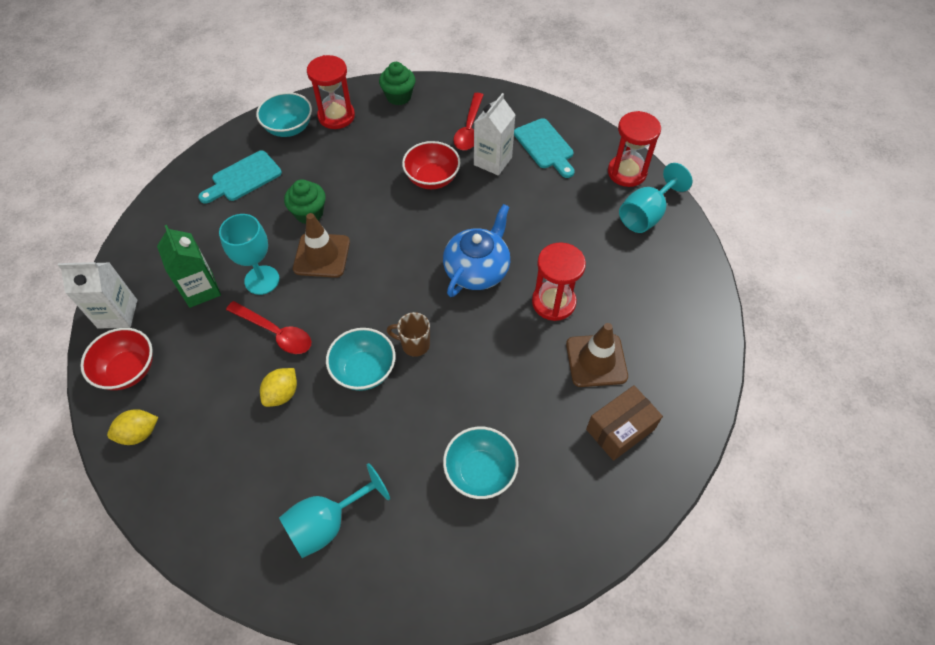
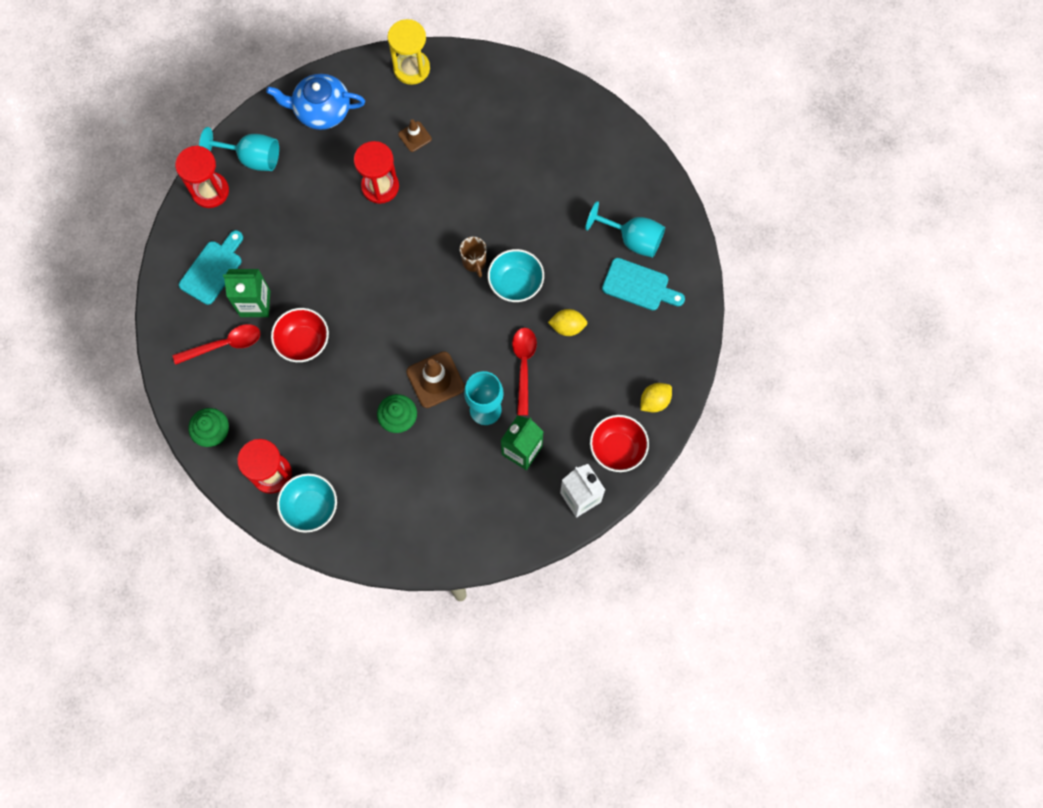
camera: 120 degrees left, 15 degrees up
yellow lemon [107,409,158,445] -> yellow lemon turned 75 degrees counterclockwise [640,383,672,412]
turquoise cutting board [198,151,282,204] -> turquoise cutting board moved to [602,258,685,310]
blue teapot [443,204,510,297] -> blue teapot moved to [266,74,365,130]
turquoise bowl [443,427,519,499] -> none
white carton [474,93,515,176] -> green carton [223,269,270,317]
brown traffic cone [566,323,628,387] -> brown traffic cone [398,119,432,152], size x0.59
brown box [586,385,663,461] -> none
none -> yellow hourglass [387,19,430,85]

